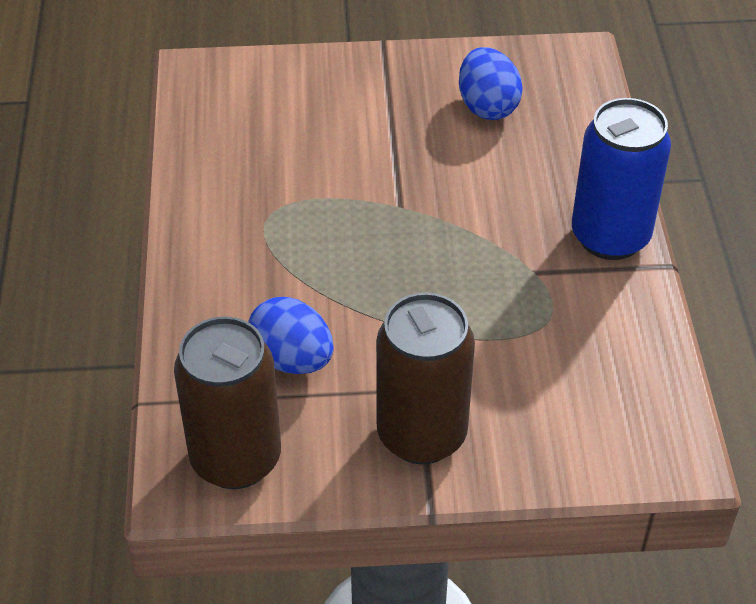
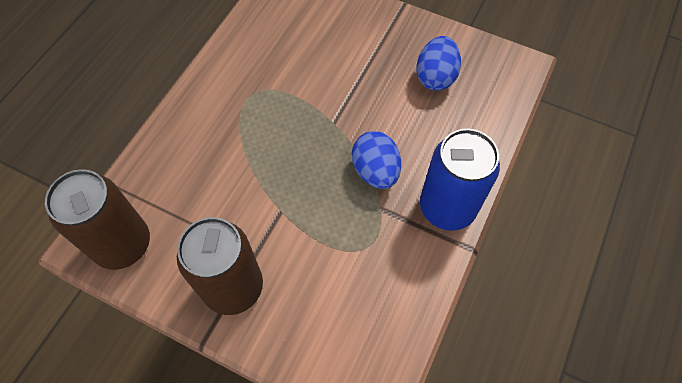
camera: 30 degrees right, 15 degrees up
blue egg [248,297,334,374] -> blue egg moved to [352,131,401,189]

